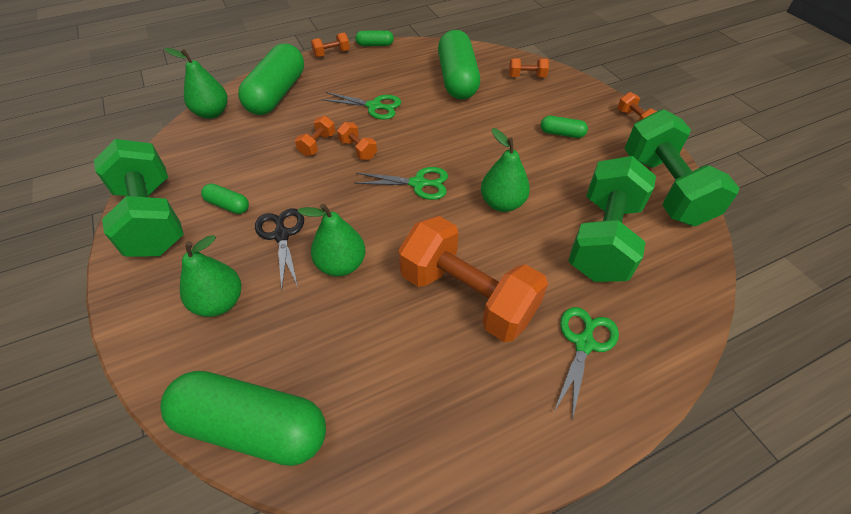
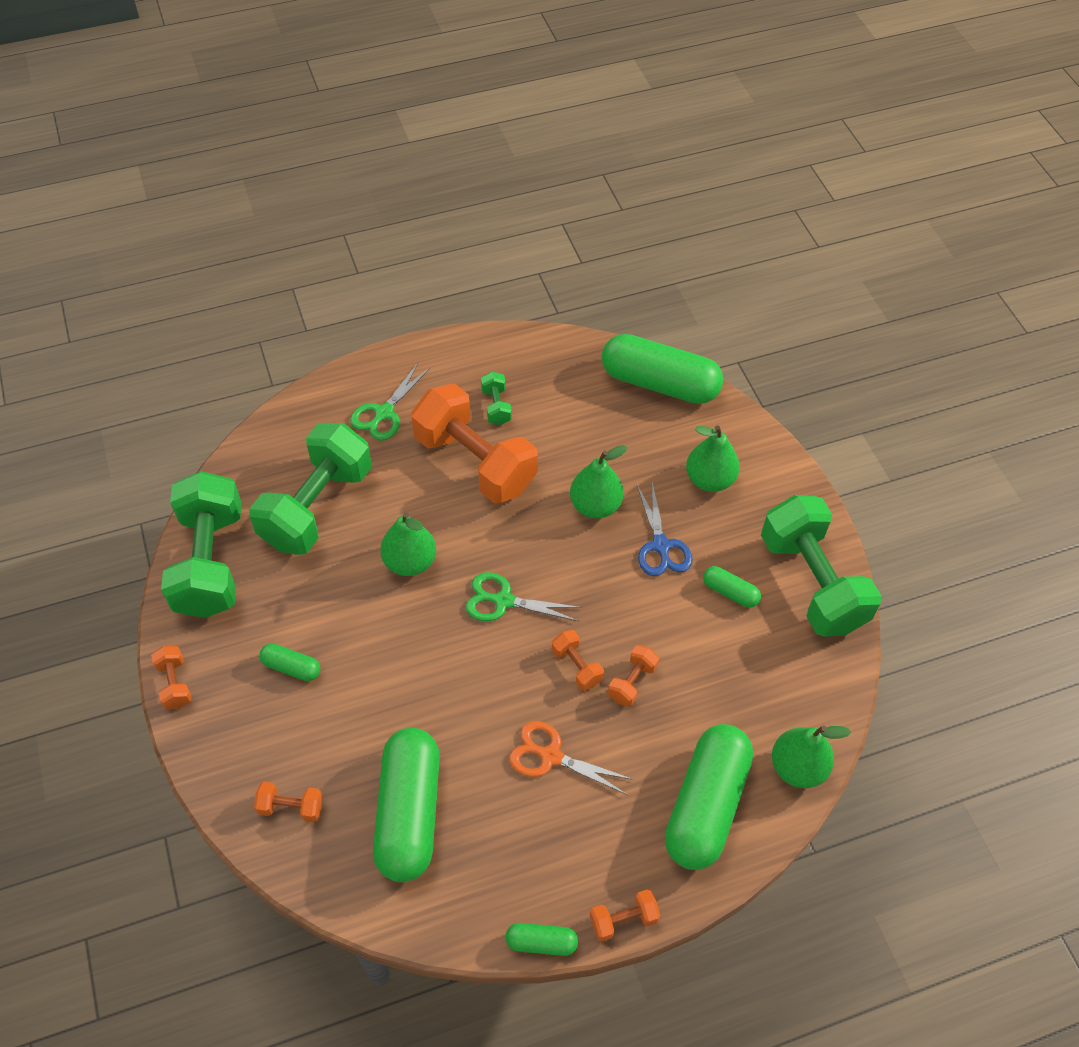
camera: 175 degrees left, 5 degrees up
black scissors [255,208,304,291] -> blue scissors [637,483,693,576]
green scissors [321,92,401,120] -> orange scissors [509,721,634,795]
none -> green dumbbell [481,372,512,425]

